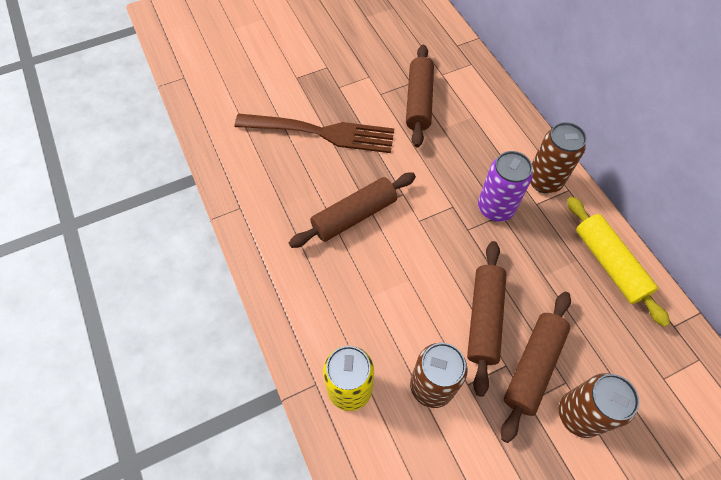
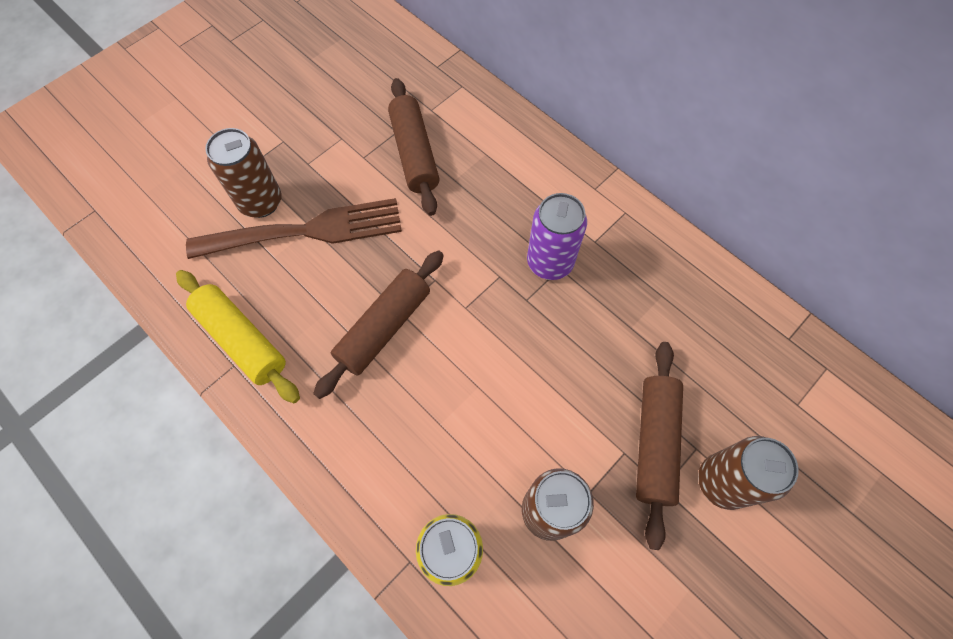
camera: 20 degrees left, 5 degrees up
brown rolling pin [467,241,506,397] -> none
brown can [531,122,587,193] -> brown can moved to [205,128,282,218]
yellow rolling pin [567,197,670,327] -> yellow rolling pin moved to [176,270,300,403]

